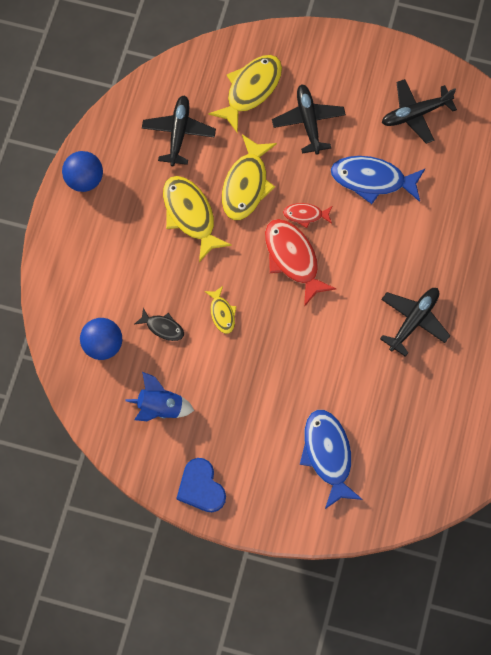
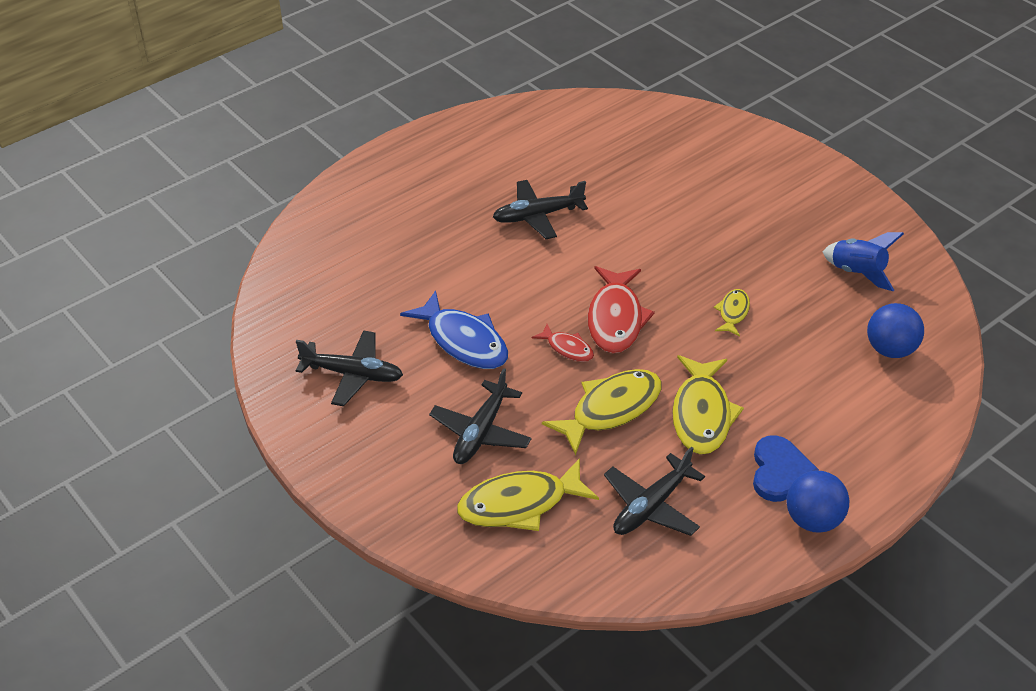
camera: 145 degrees left, 25 degrees down
black fish [135,308,184,341] -> none
blue heart [177,458,226,512] -> blue heart moved to [753,435,819,502]
blue fish [300,410,363,509] -> none

